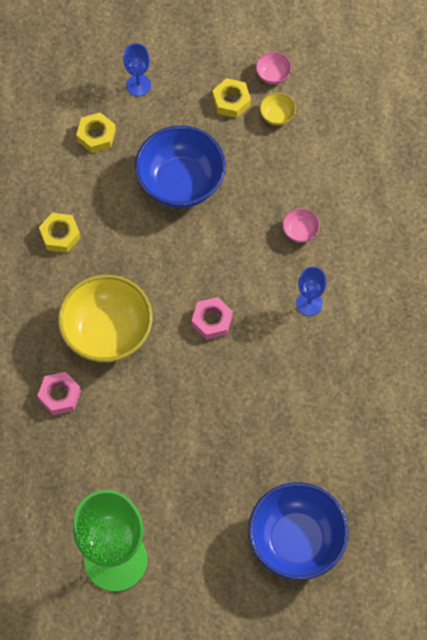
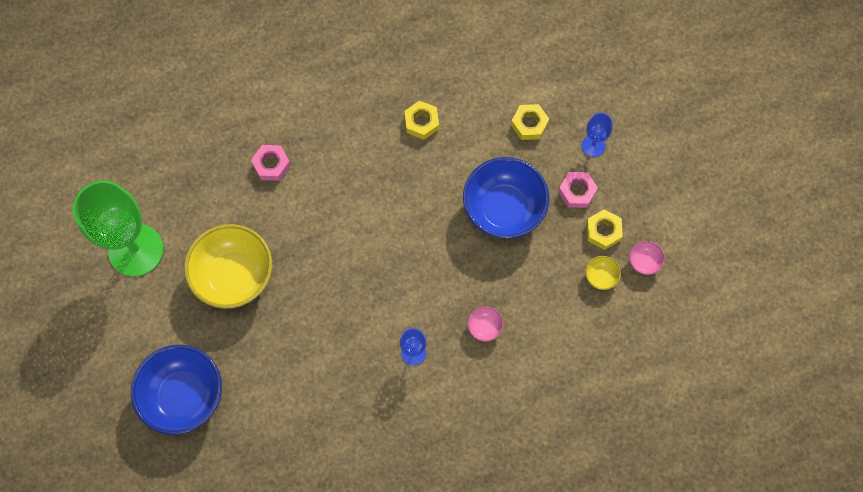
camera: 75 degrees right, 5 degrees up
yellow bowl [58,275,153,362] -> yellow bowl moved to [184,224,272,309]
pink nut [192,297,233,340] -> pink nut moved to [558,172,598,208]

